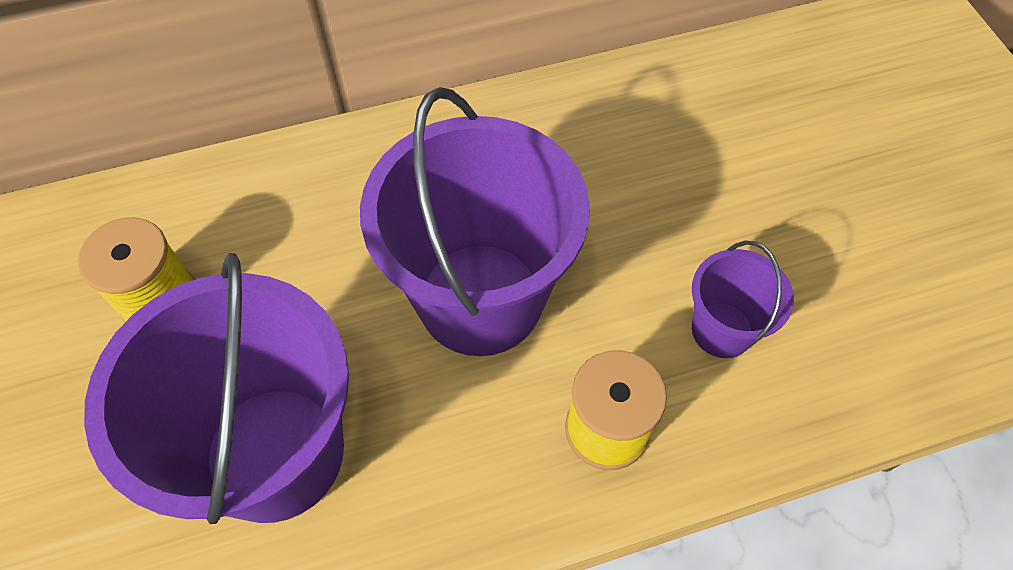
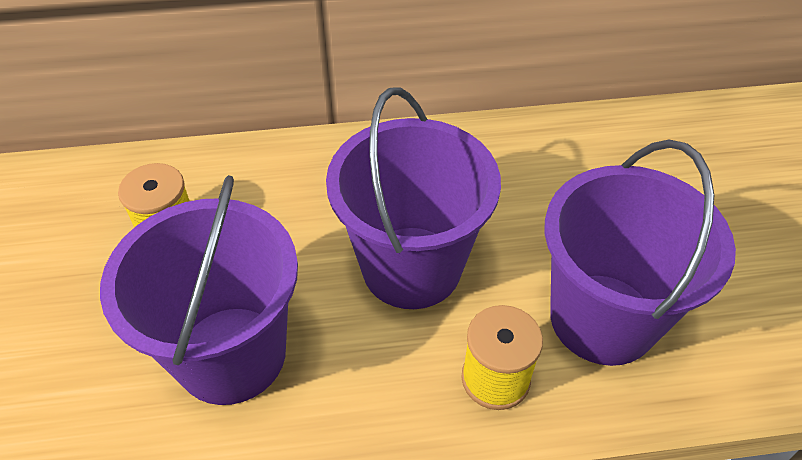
camera: 10 degrees right, 10 degrees down
purple bucket [692,241,794,358] -> purple bucket [545,139,736,366], size x2.09

